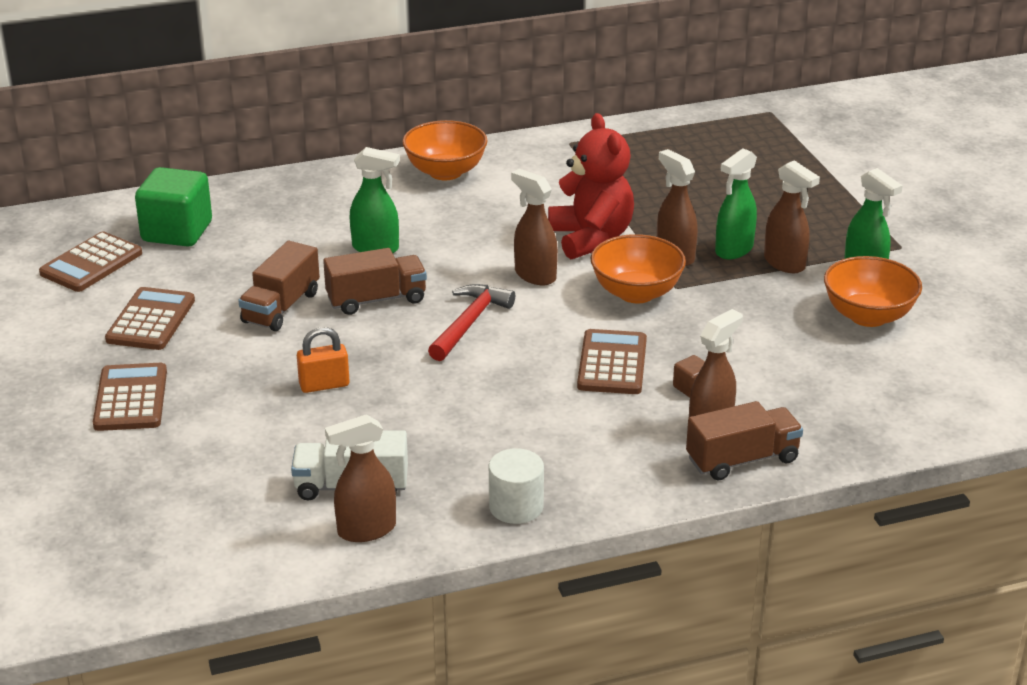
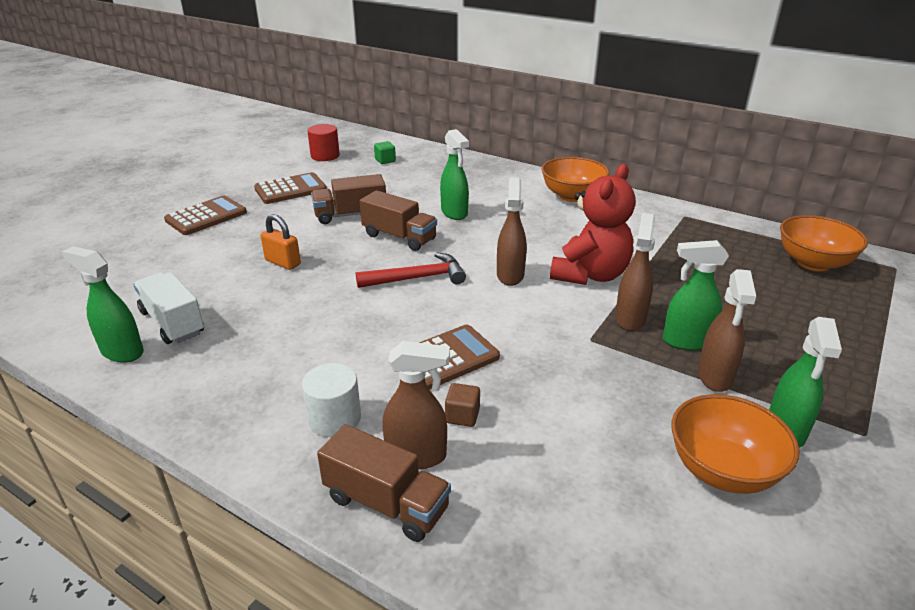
camera: 50 degrees right, 0 degrees up
brown calculator [39,232,142,292] -> red cylinder [307,124,340,161]
green cube [135,167,212,247] -> green cube [374,141,396,164], size x0.44
brown spray bottle [325,414,396,542] -> green spray bottle [62,246,144,363]
white cylinder [489,448,544,524] -> white cylinder moved to [302,363,361,437]
orange bowl [591,234,686,303] -> orange bowl moved to [780,215,868,271]

